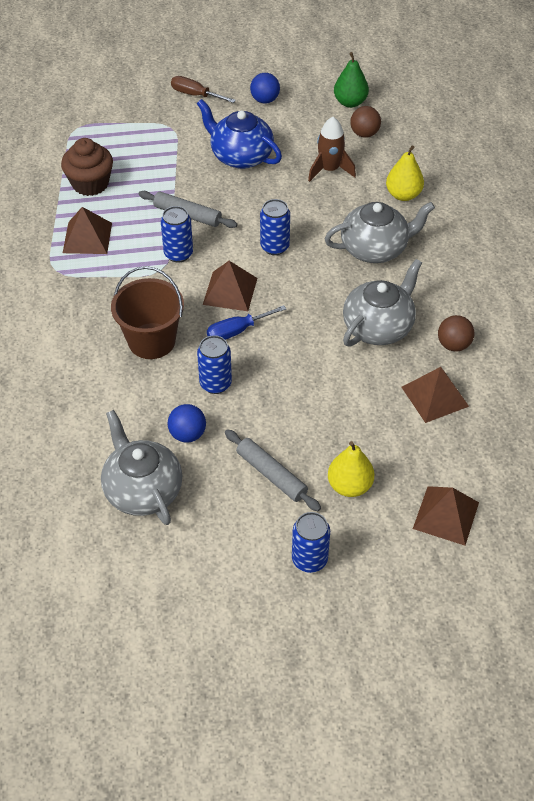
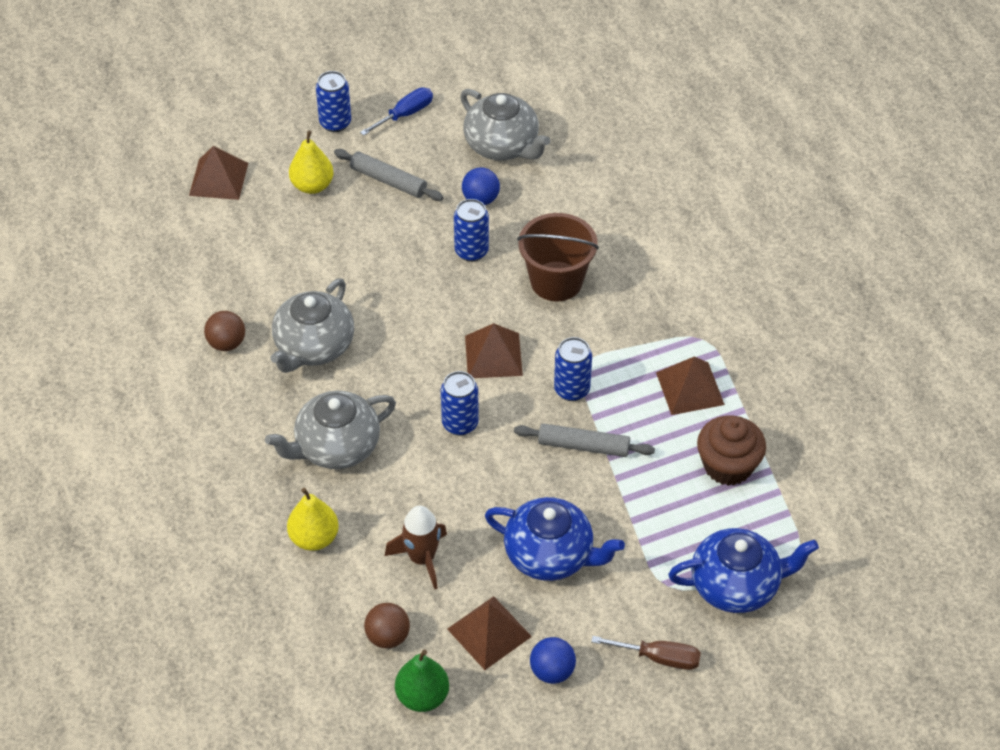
camera: 165 degrees right, 0 degrees up
blue screwdriver [207,305,286,340] -> blue screwdriver moved to [360,88,433,136]
brown pyramid [402,367,469,423] -> brown pyramid moved to [447,596,532,670]
none -> blue teapot [668,528,819,613]

